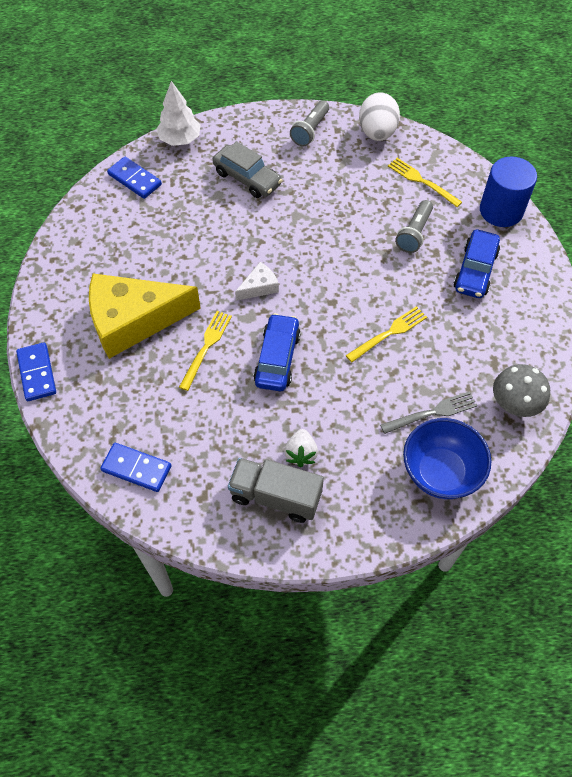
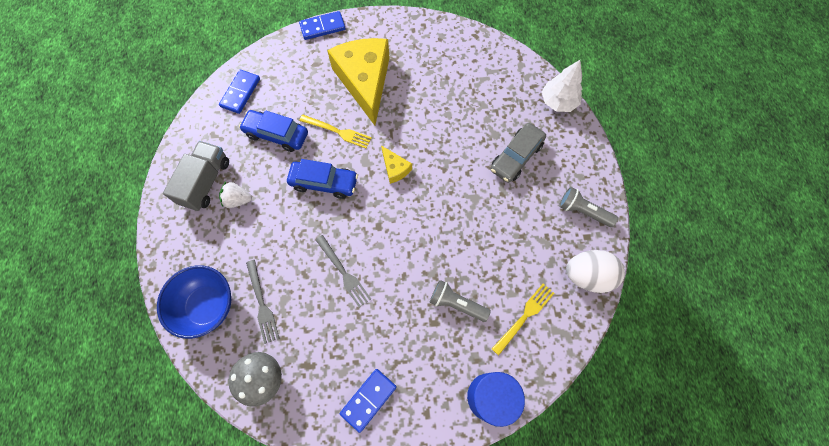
camera: 90 degrees right, 10 degrees up
blue domino [107,157,162,199] -> blue domino moved to [340,369,397,433]
white cheese [235,262,279,301] -> yellow cheese [381,145,412,184]
yellow fork [346,306,427,363] -> grey fork [316,235,371,308]
blue car [454,229,500,298] -> blue car moved to [239,110,308,152]

